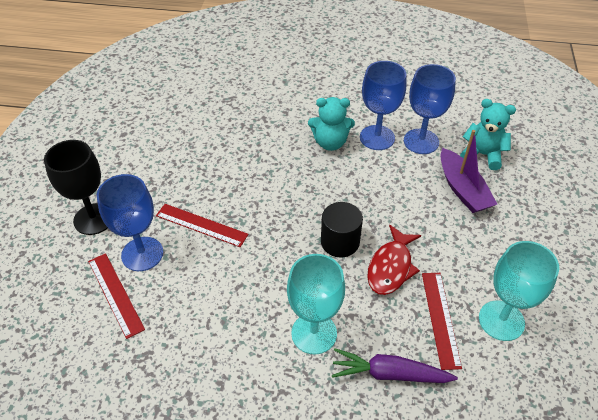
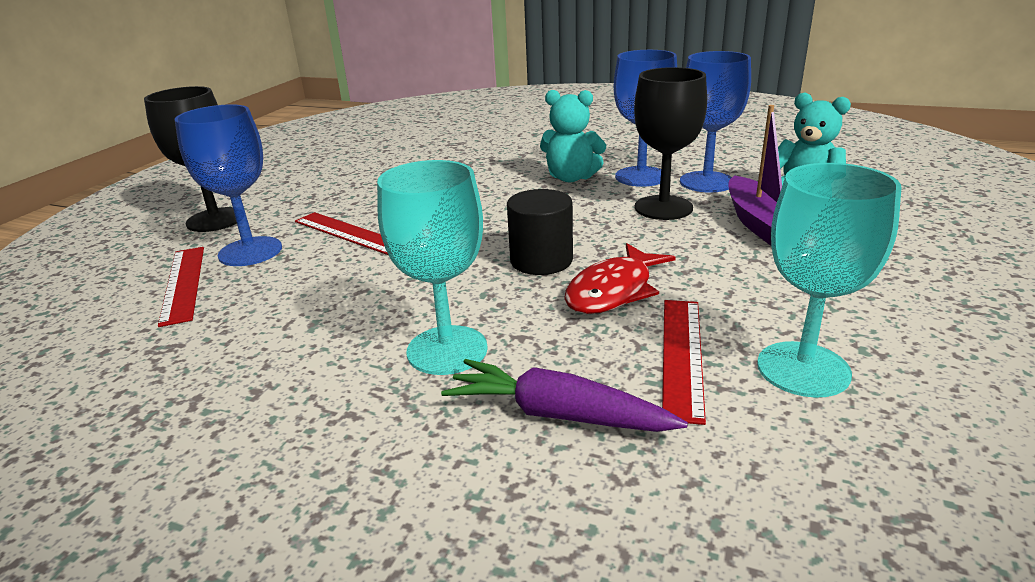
camera: 15 degrees right, 20 degrees down
none -> black goblet [634,67,707,220]

